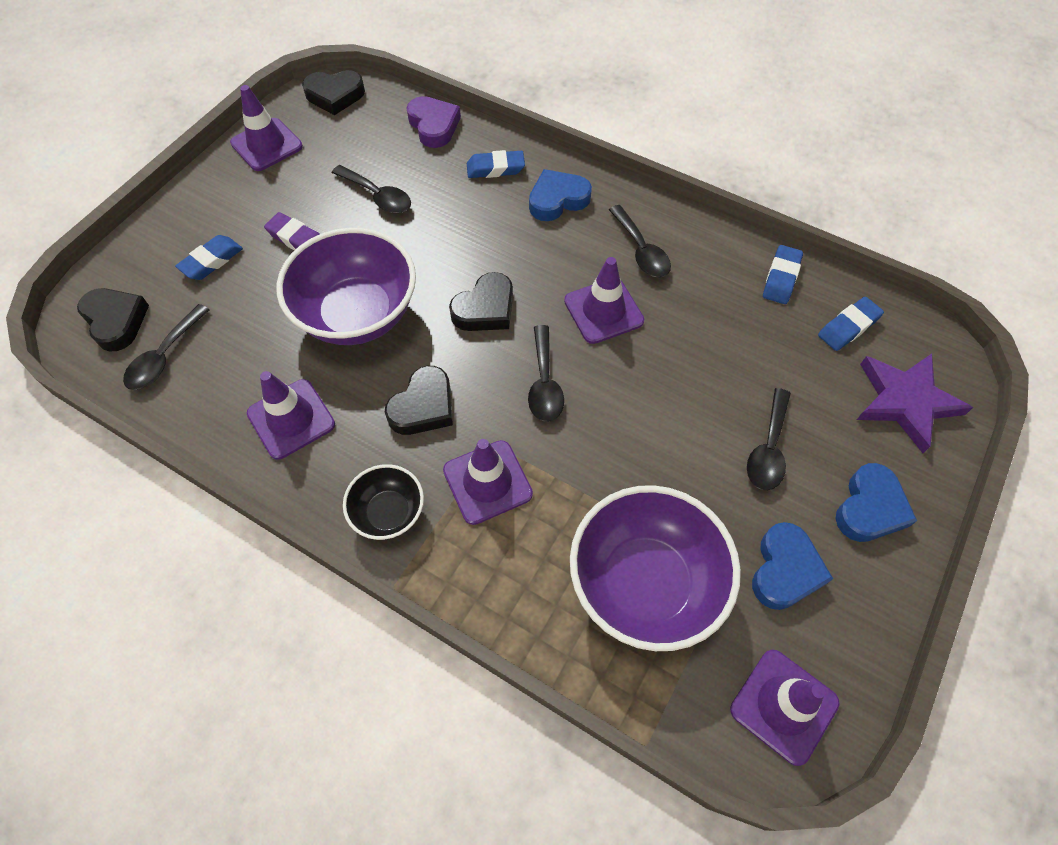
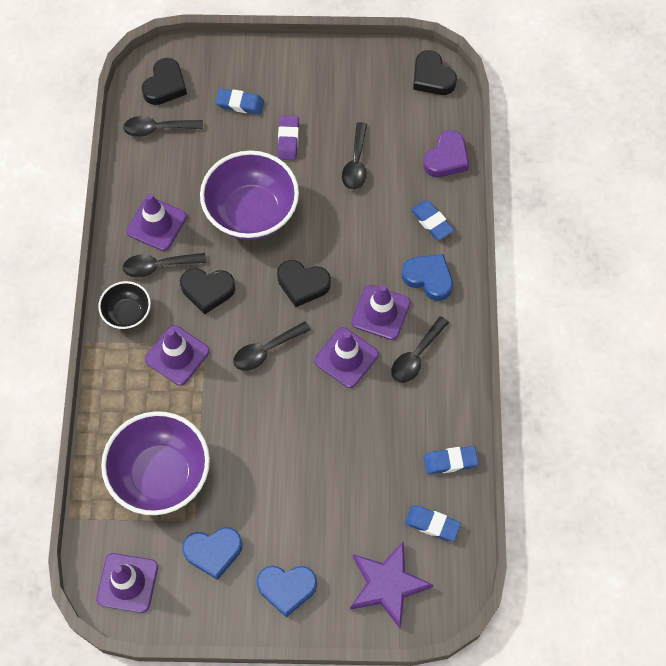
camera: 60 degrees right, 5 degrees up
purple traffic cone [230,85,303,171] -> purple traffic cone moved to [351,285,411,340]
black spoon [747,388,791,491] -> black spoon moved to [123,253,206,278]

